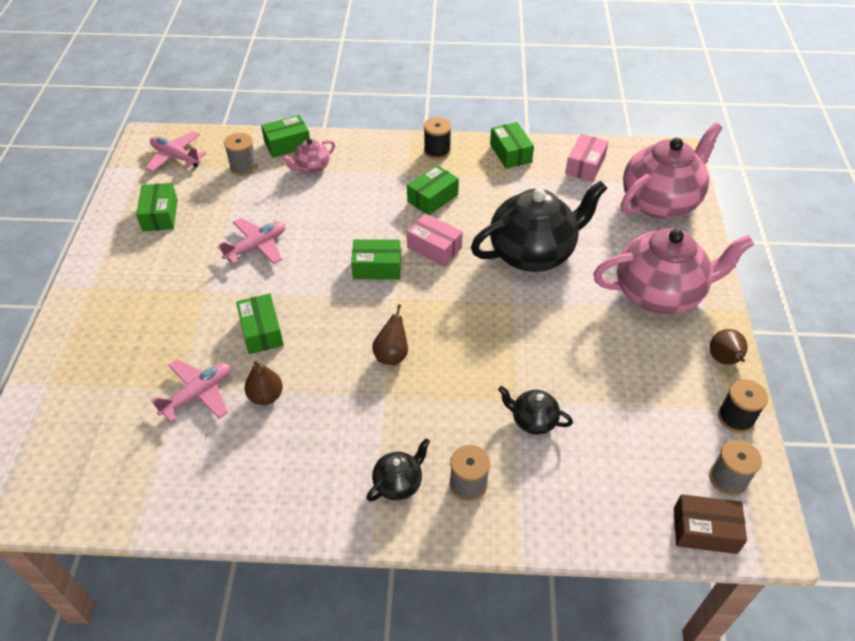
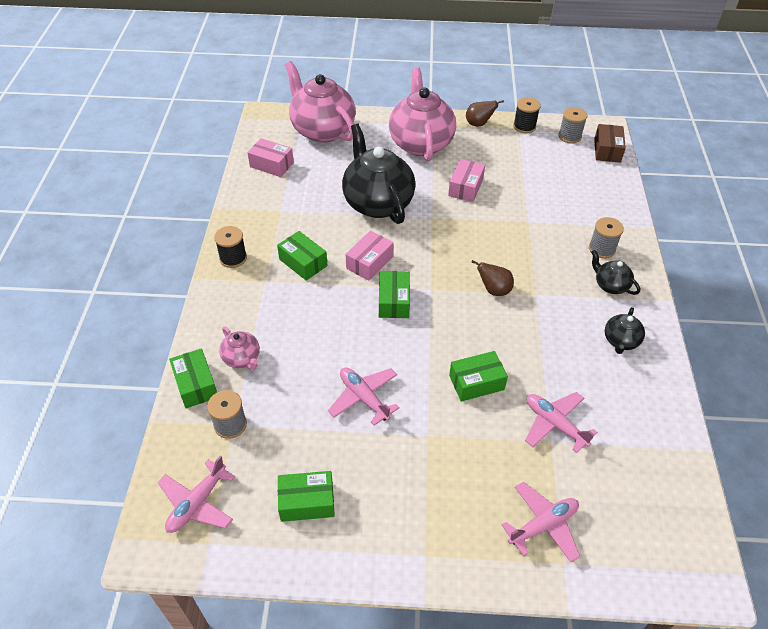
camera: 90 degrees left, 0 degrees up
brown pear [245,361,283,405] -> none
green box [490,122,534,169] -> none
black teapot [498,386,573,435] -> black teapot moved to [605,307,645,354]
none -> pink box [448,159,485,202]
none -> pink plane [502,482,580,562]

